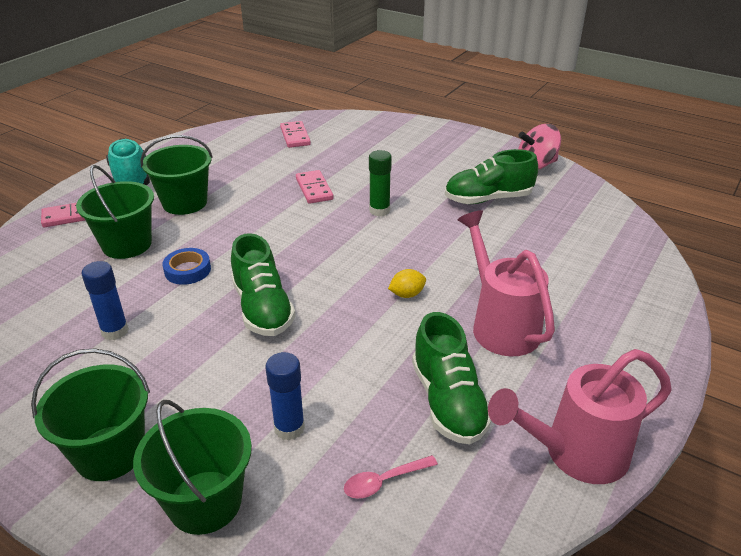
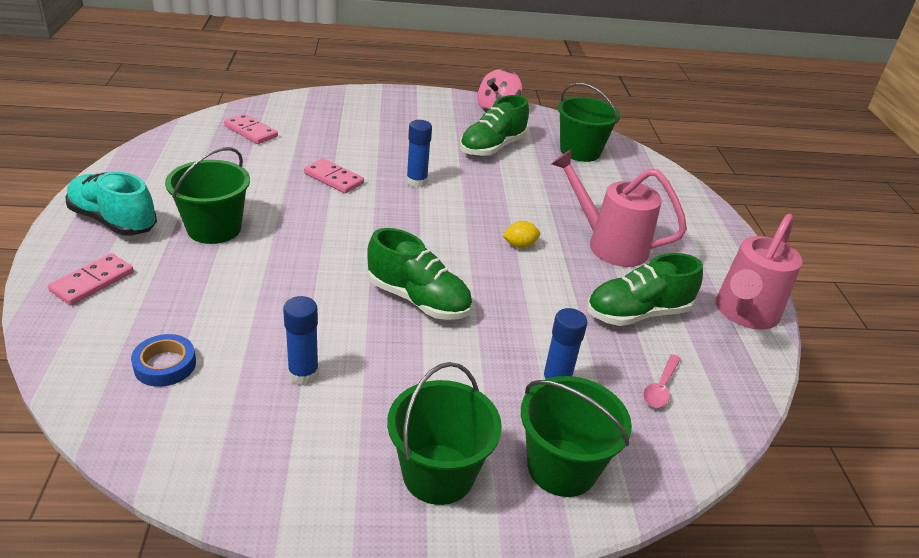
camera: 40 degrees left, 0 degrees up
green bucket [76,165,154,259] -> green bucket moved to [557,83,621,162]
blue tape [162,248,211,285] -> blue tape moved to [131,334,196,387]
green glue stick [369,150,392,216] -> blue glue stick [406,120,432,188]
yellow lemon [388,269,426,298] -> yellow lemon turned 45 degrees clockwise [503,221,540,248]
green shoe [412,312,491,444] -> green shoe turned 120 degrees clockwise [587,253,703,326]

